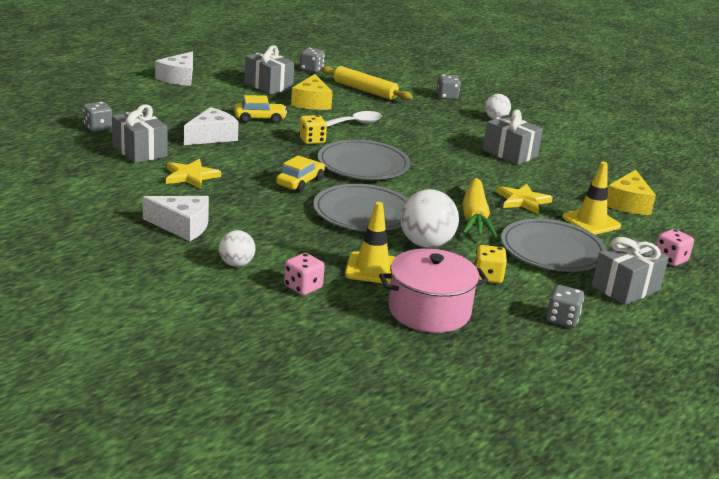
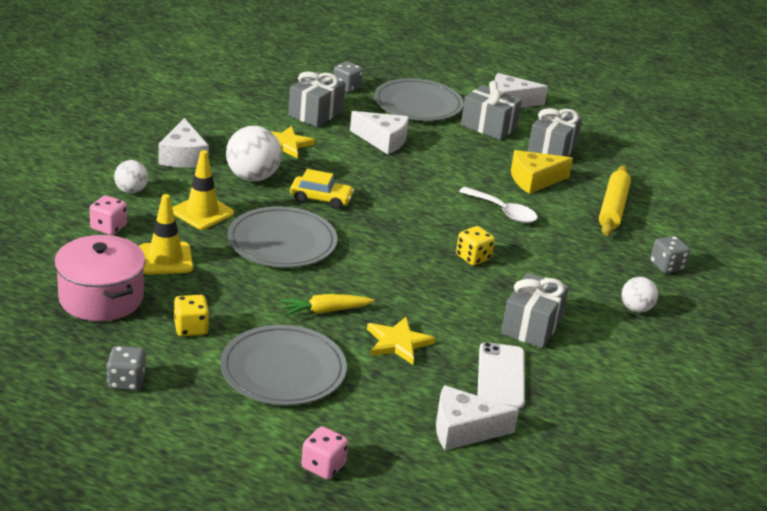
camera: 70 degrees right, 5 degrees up
yellow car [234,95,287,123] -> none
yellow dice [299,115,327,144] -> yellow dice moved to [456,226,495,265]
grey dice [300,48,325,73] -> none
grey plate [318,140,410,180] -> grey plate moved to [374,78,464,121]
white ball [400,189,459,248] -> white ball moved to [226,126,282,181]
yellow carrot [462,178,497,237] -> yellow carrot [280,294,375,316], size x0.64
yellow traffic cone [562,162,621,235] -> yellow traffic cone moved to [172,150,234,230]
grey gift [592,237,669,305] -> grey gift moved to [461,81,522,140]
yellow cheese [607,170,656,215] -> white cheese [436,385,519,451]
none -> white phone [477,342,525,409]

